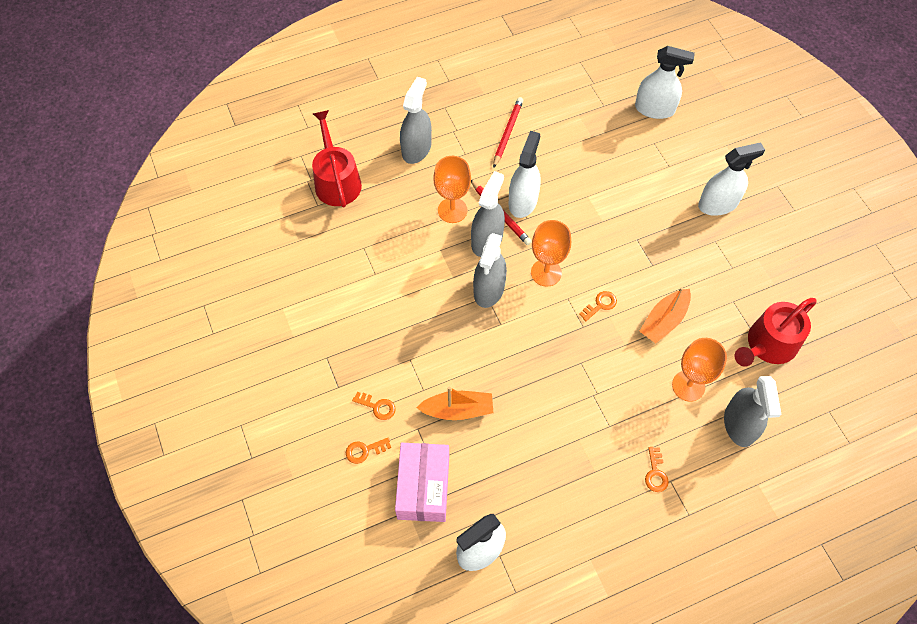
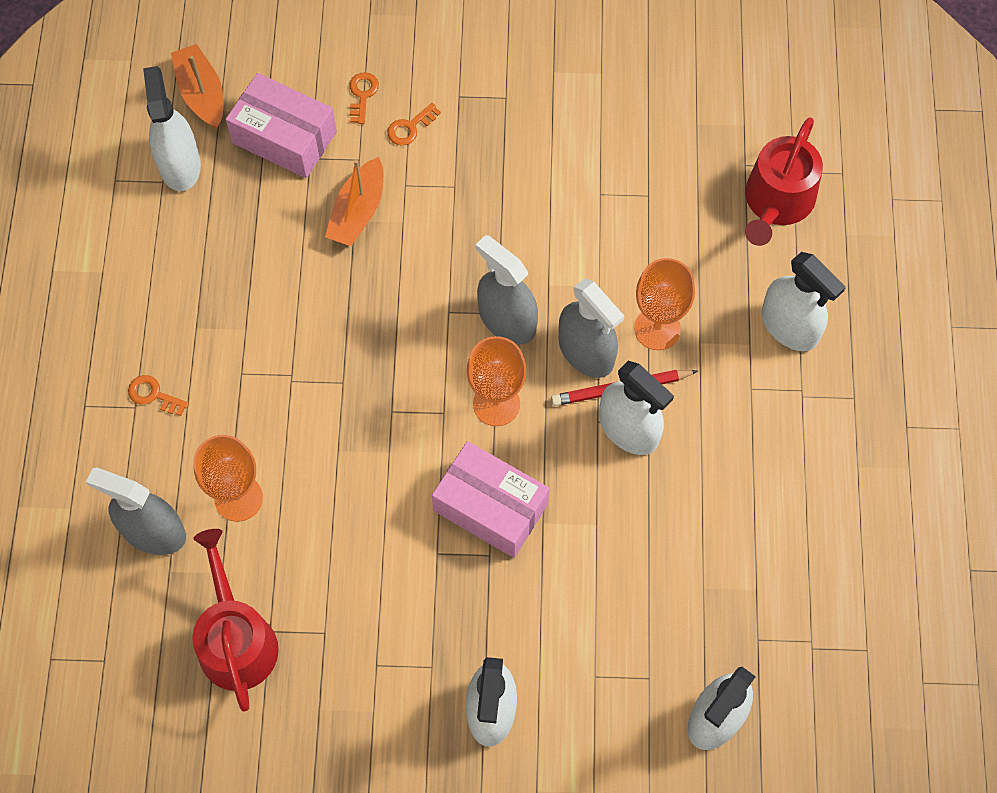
camera: 115 degrees right, 5 degrees up
red watering can [312,110,362,207] -> red watering can turned 105 degrees clockwise [745,117,823,246]
grey spray bottle [400,77,432,164] -> white spray bottle [762,252,846,351]
red pencil [493,97,523,168] -> none
orange key [579,291,617,321] -> none
orange boat [639,287,691,343] -> orange boat moved to [171,44,223,129]
none -> pink box [432,441,549,558]

